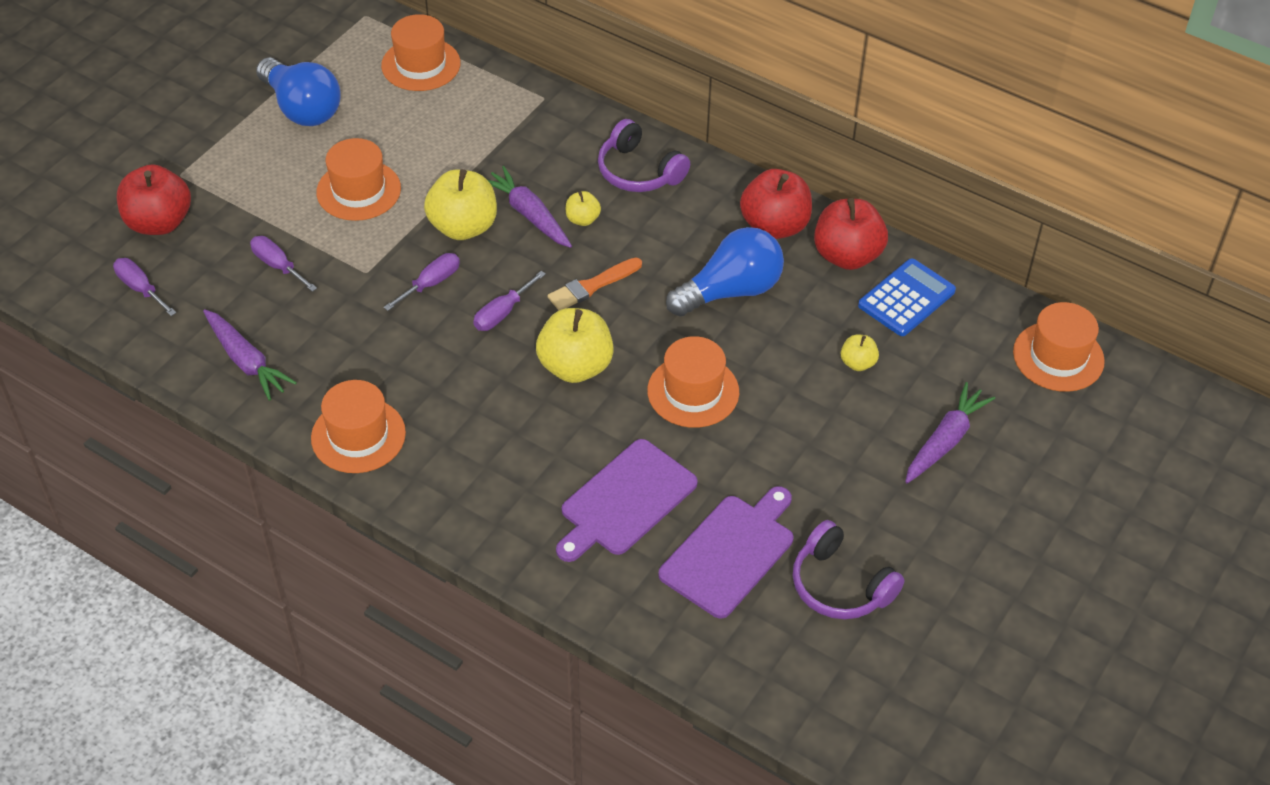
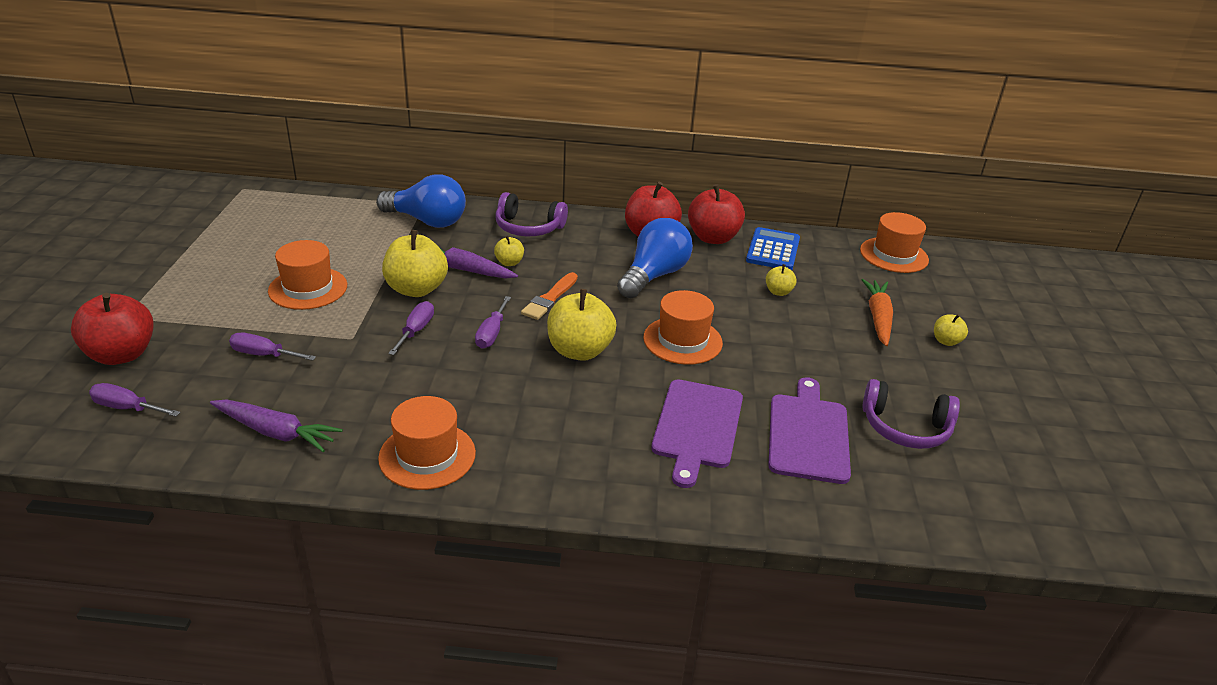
camera: 30 degrees left, 15 degrees down
blue light bulb [256,58,341,126] -> blue light bulb moved to [376,174,466,228]
orange hat [381,14,460,91] -> none
purple carrot [905,382,995,483] -> orange carrot [862,279,893,346]
none -> yellow apple [934,314,968,346]

